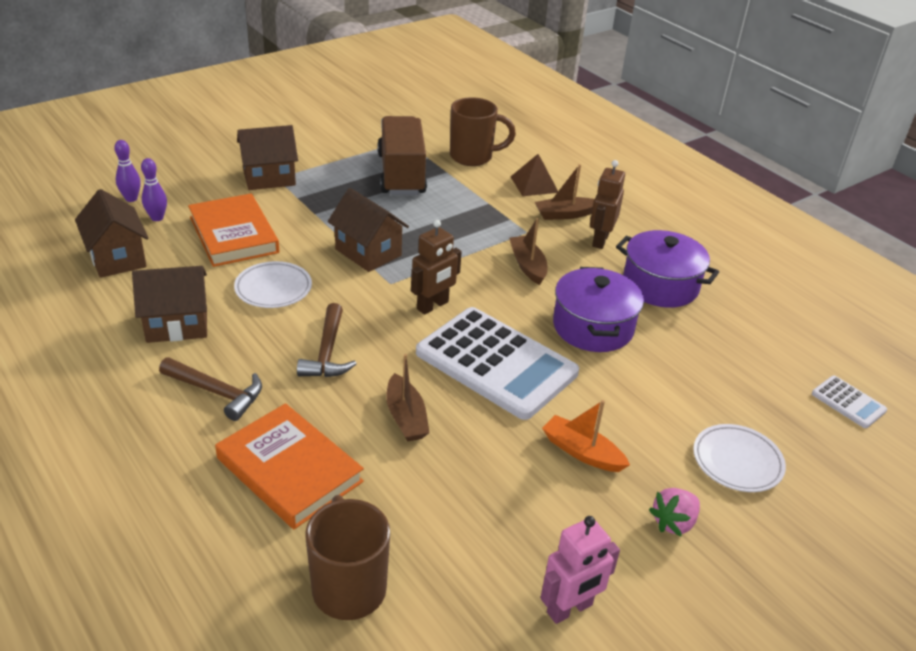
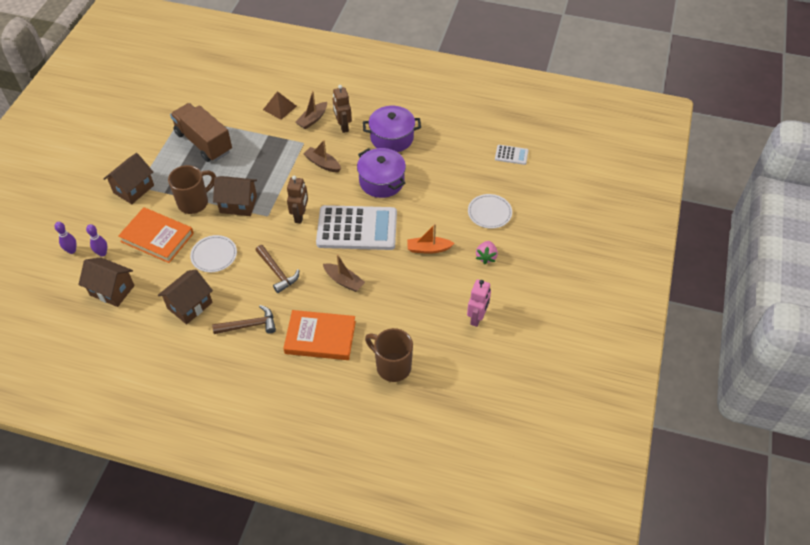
camera: 35 degrees left, 15 degrees up
brown mug [450,97,516,166] -> brown mug moved to [168,165,216,214]

